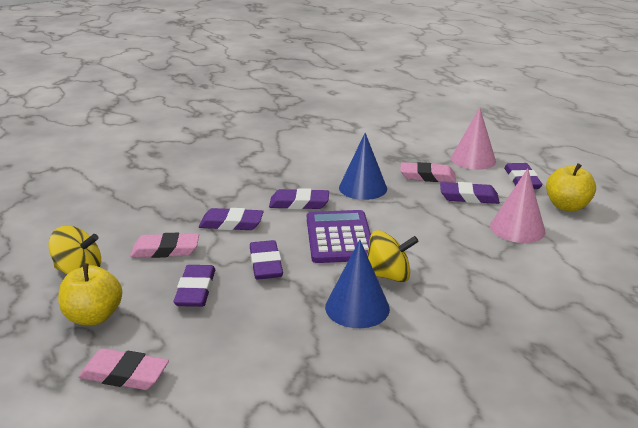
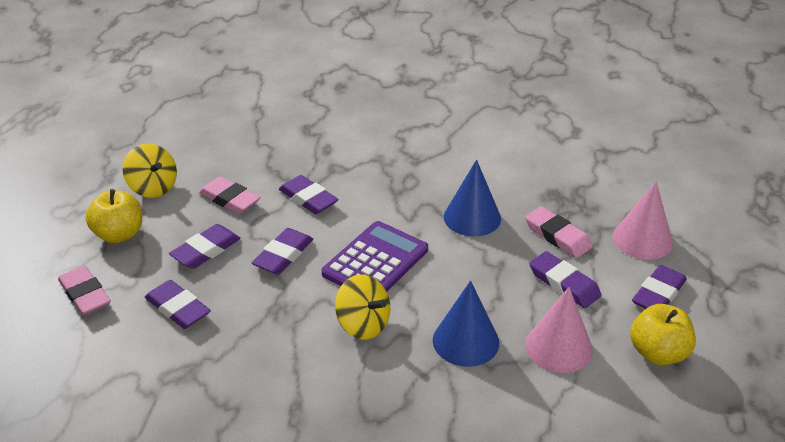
camera: 40 degrees right, 10 degrees up
purple eraser [269,188,329,209] -> purple eraser moved to [145,280,211,329]
blue cone [325,240,390,328] -> blue cone moved to [433,281,499,367]

